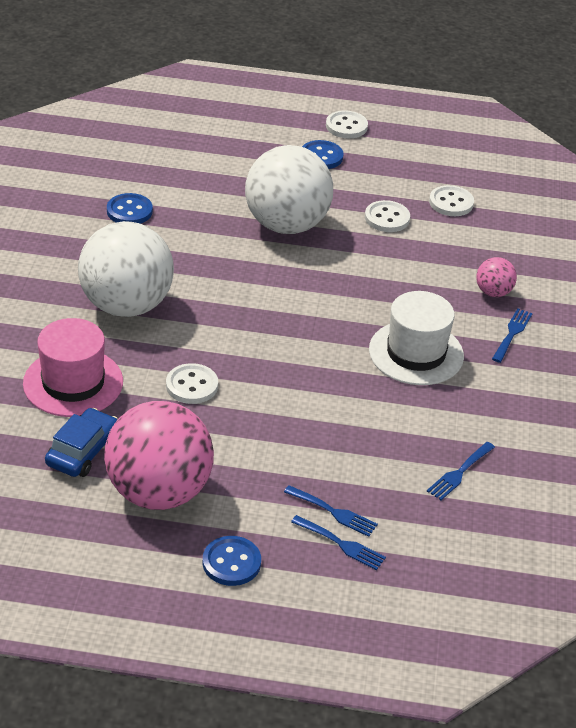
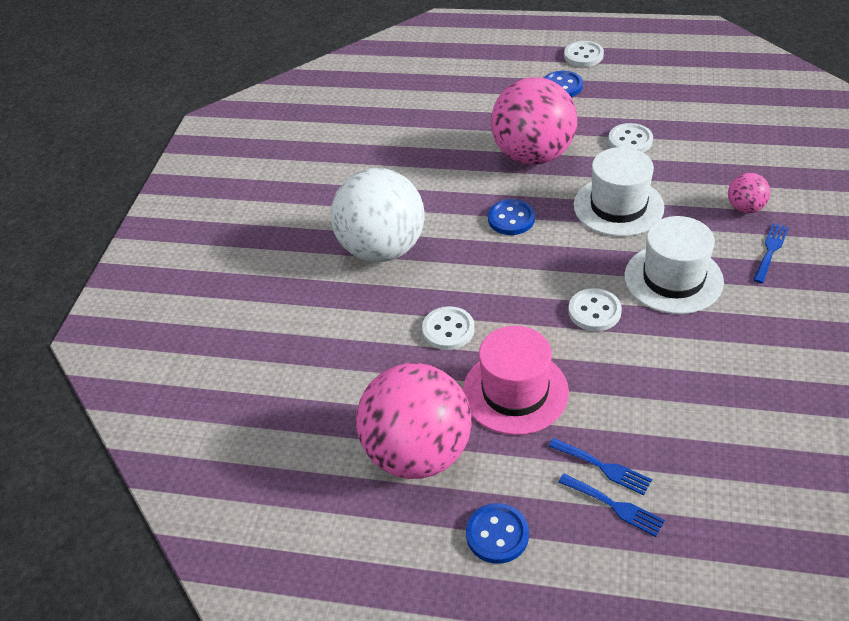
camera: 10 degrees right, 5 degrees up
pink hat [23,318,123,417] -> pink hat moved to [463,326,569,435]
blue car [45,408,118,477] -> none
blue button [107,193,153,224] -> blue button moved to [488,199,535,235]
white ball [245,145,333,234] -> pink ball [491,77,577,165]
blue fork [427,442,495,500] -> none
white button [429,185,474,216] -> white button moved to [568,288,622,331]
none -> white hat [574,147,664,237]

